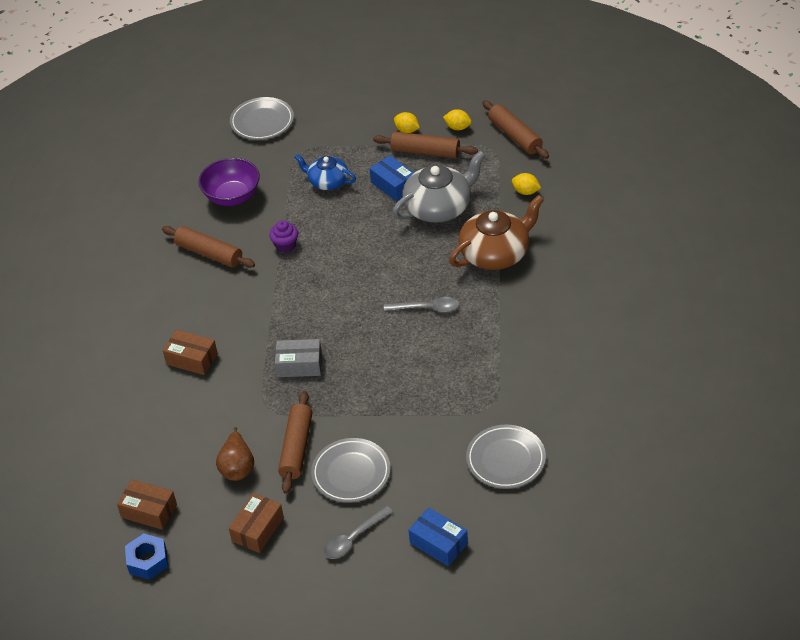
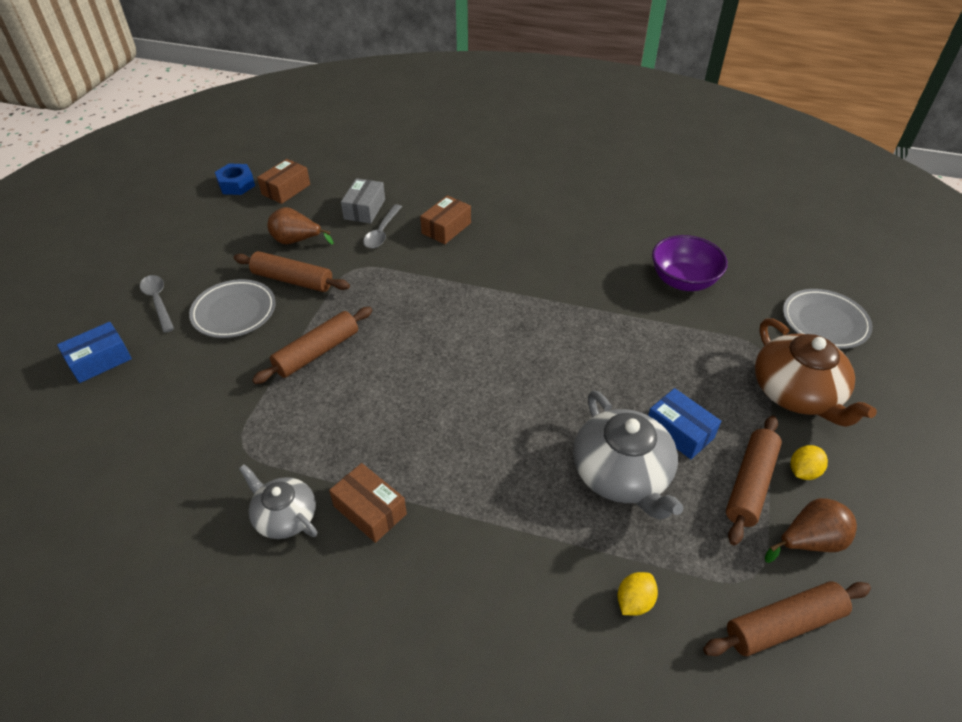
camera: 100 degrees right, 0 degrees up
brown rolling pin [162,226,255,268] -> brown rolling pin moved to [252,307,373,384]
brown box [229,493,284,553] -> brown box moved to [329,463,407,543]
purple cupcake [269,220,298,253] -> none
grey box [275,339,322,377] -> grey box moved to [341,178,385,224]
blue teapot [294,154,356,190] -> none
blue box [370,155,414,201] -> blue box turned 75 degrees clockwise [648,388,721,459]
grey spoon [384,297,459,312] -> grey spoon moved to [363,204,402,248]
yellow lemon [443,109,472,130] -> brown pear [765,498,857,563]
brown teapot [449,195,544,270] -> brown teapot moved to [755,318,877,427]
grey plate [466,425,546,489] -> none
none -> grey teapot [239,464,317,539]

